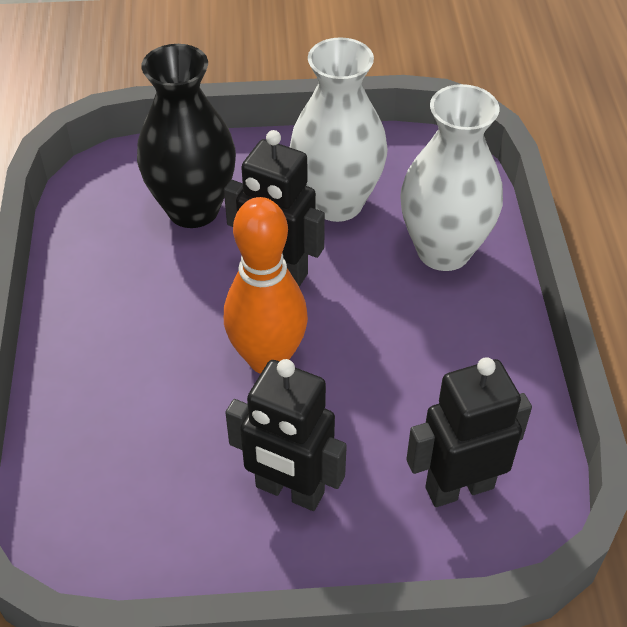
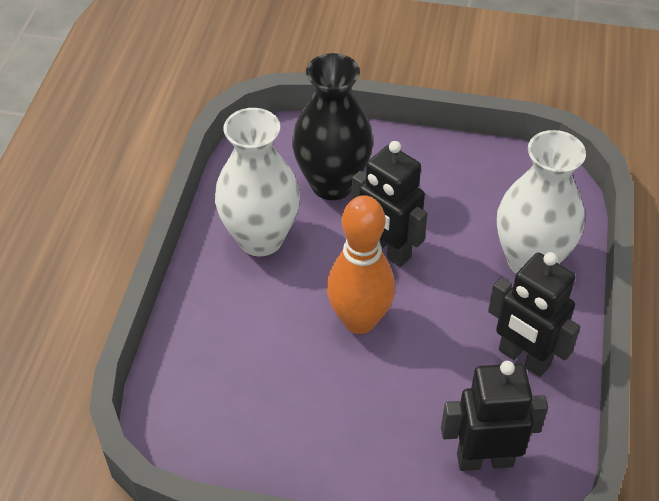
camera: 15 degrees right, 0 degrees up
black robot [225,359,347,511] -> black robot moved to [488,252,580,377]
white vase [290,37,388,222] -> white vase moved to [215,108,300,256]

